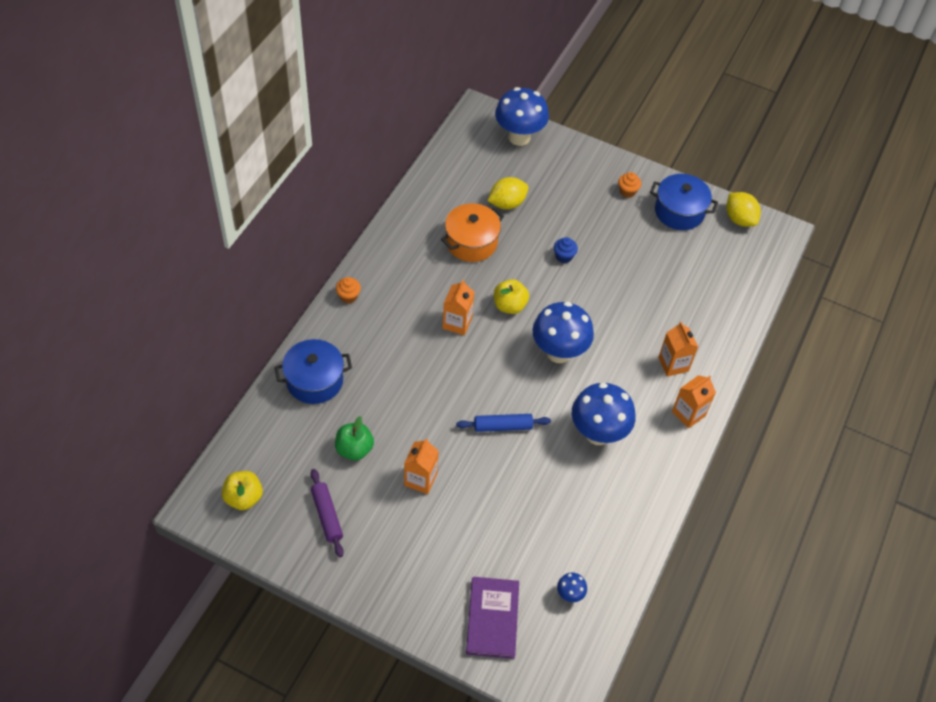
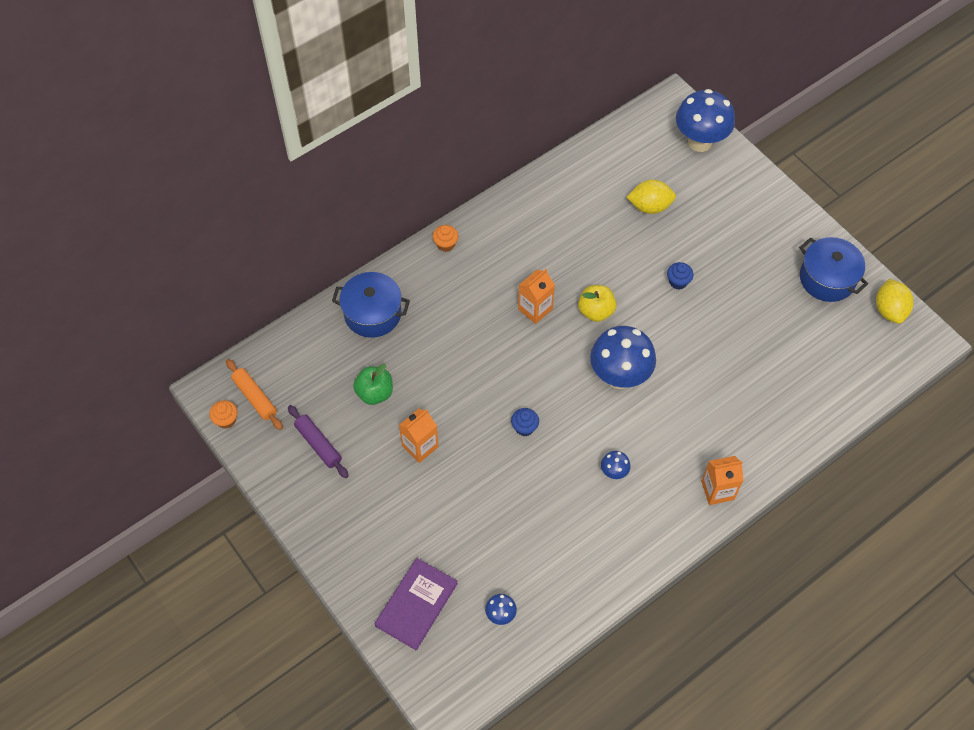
camera: 30 degrees right, 5 degrees up
yellow apple [222,471,263,510] -> orange rolling pin [226,359,283,430]
purple rolling pin [311,469,344,557] -> purple rolling pin turned 45 degrees counterclockwise [288,405,349,478]
orange pot [441,203,504,262] -> none
blue rolling pin [456,414,551,432] -> blue cupcake [511,408,539,436]
blue mushroom [572,383,636,445] -> blue mushroom [601,451,631,479], size x0.44
orange cupcake [618,172,641,198] -> orange cupcake moved to [209,400,238,429]
orange carton [658,322,698,376] -> none

